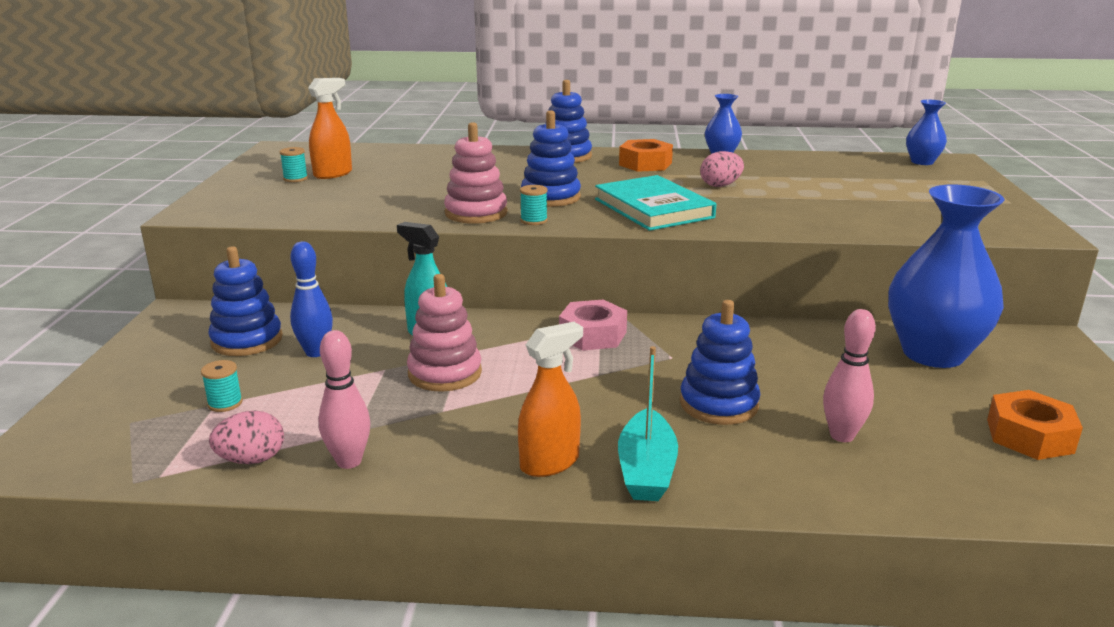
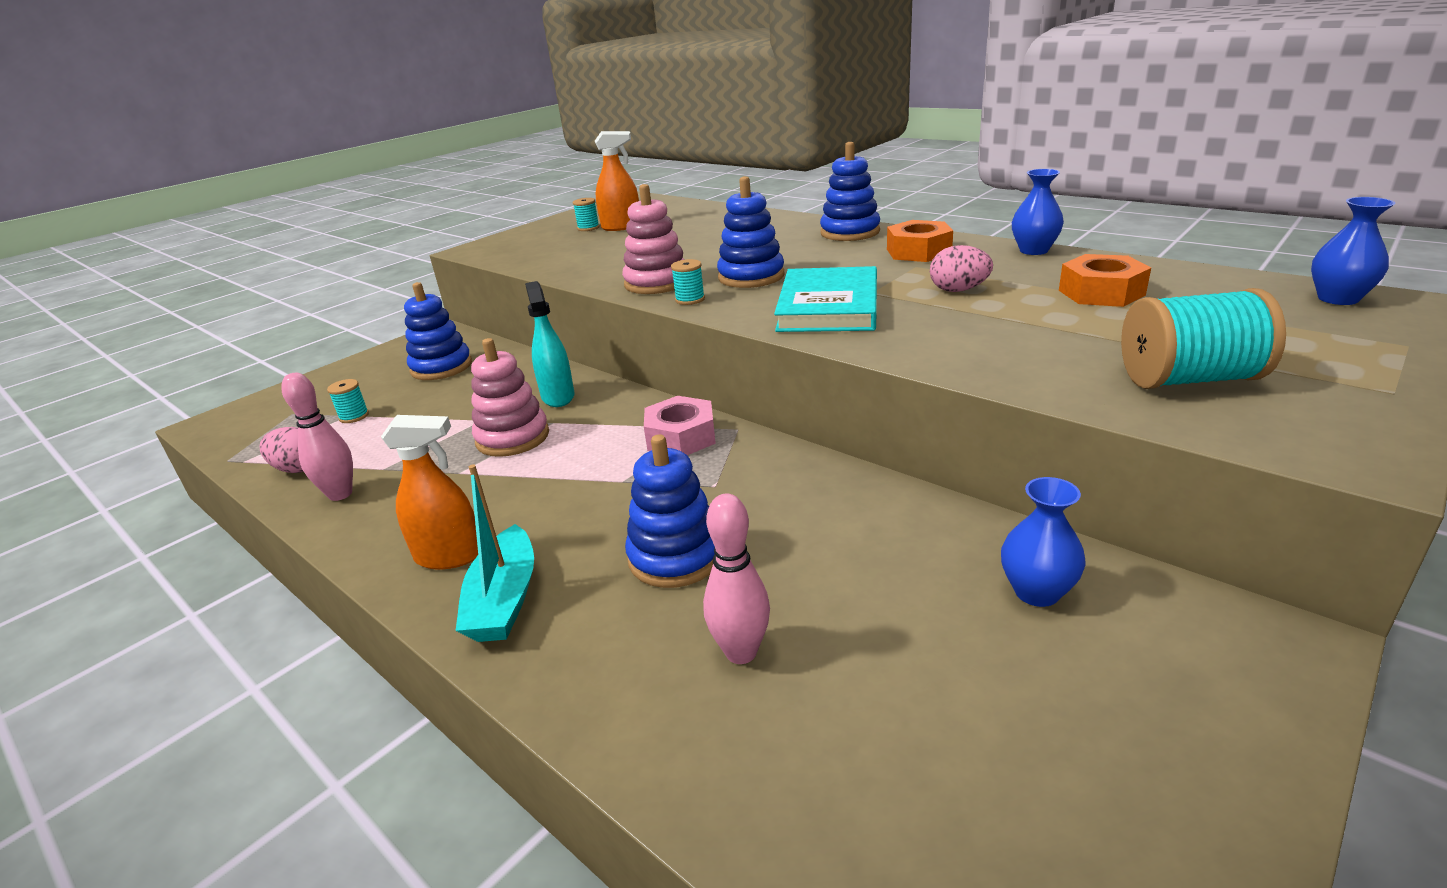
camera: 40 degrees right, 5 degrees up
blue bowling pin [290,241,333,357] -> none
turquoise boat [618,346,678,501] -> turquoise boat turned 45 degrees counterclockwise [455,464,534,642]
blue vase [888,184,1004,368] -> blue vase [1001,477,1086,607], size x0.48
orange nut [987,390,1083,460] -> orange nut moved to [1059,254,1151,307]
none -> turquoise spool [1121,288,1286,389]

